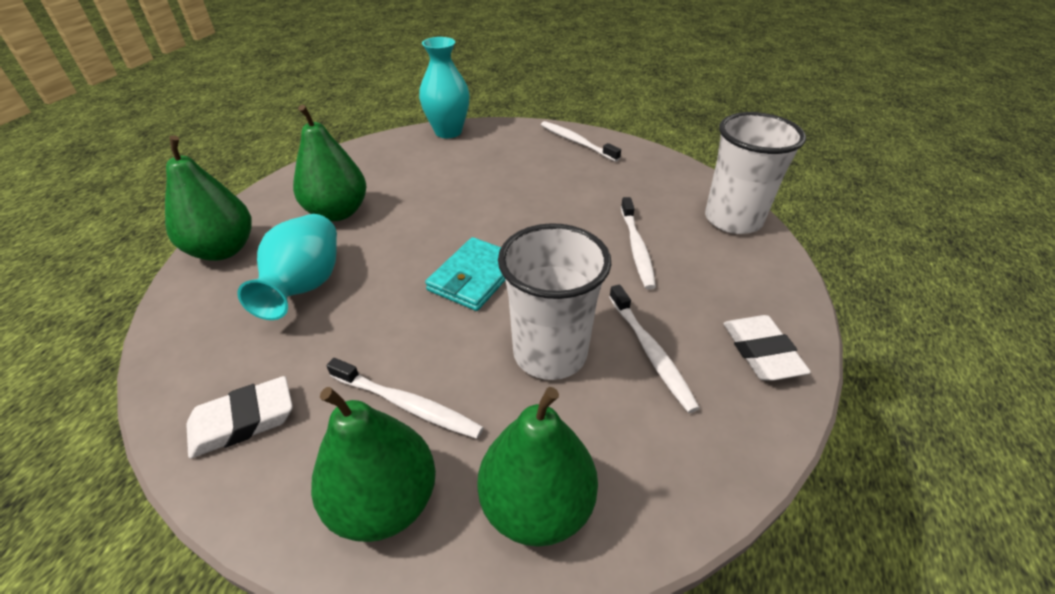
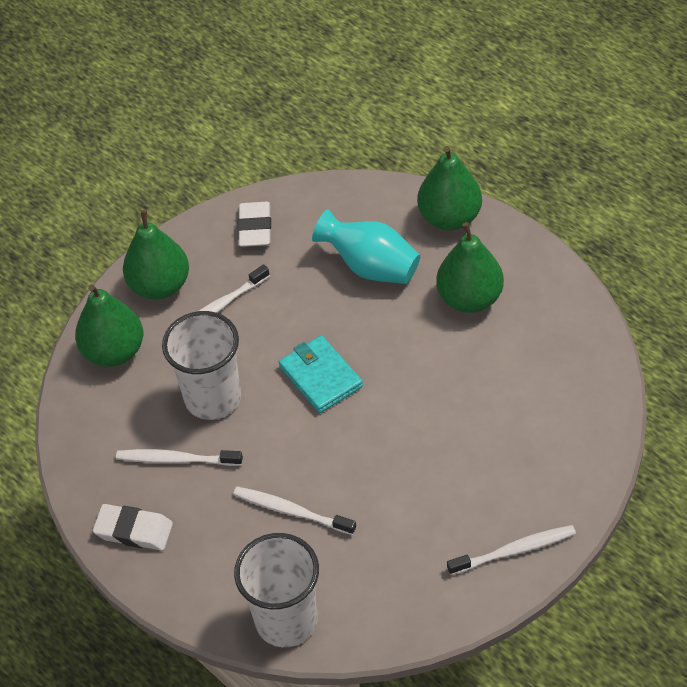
camera: 120 degrees right, 10 degrees up
turquoise vase [419,37,470,138] -> none

